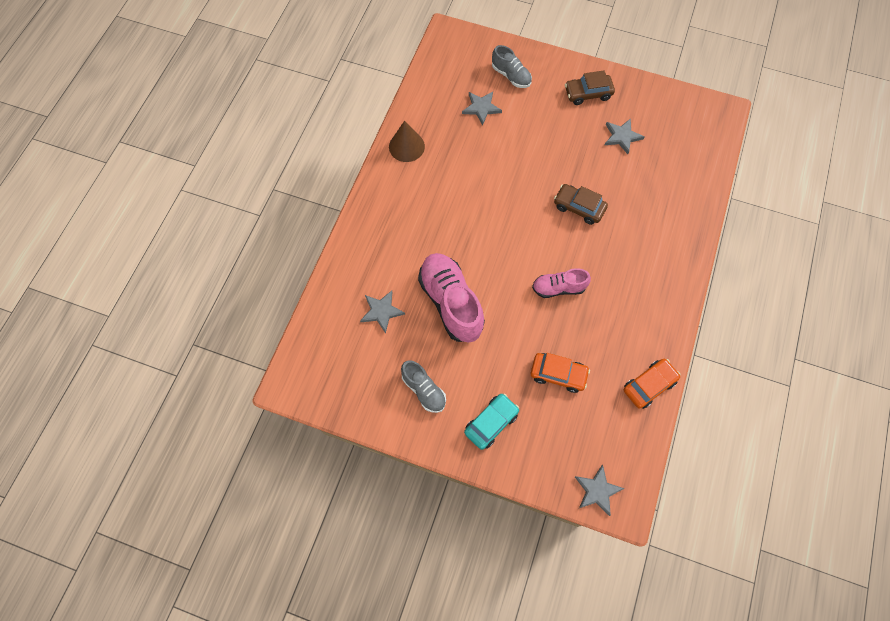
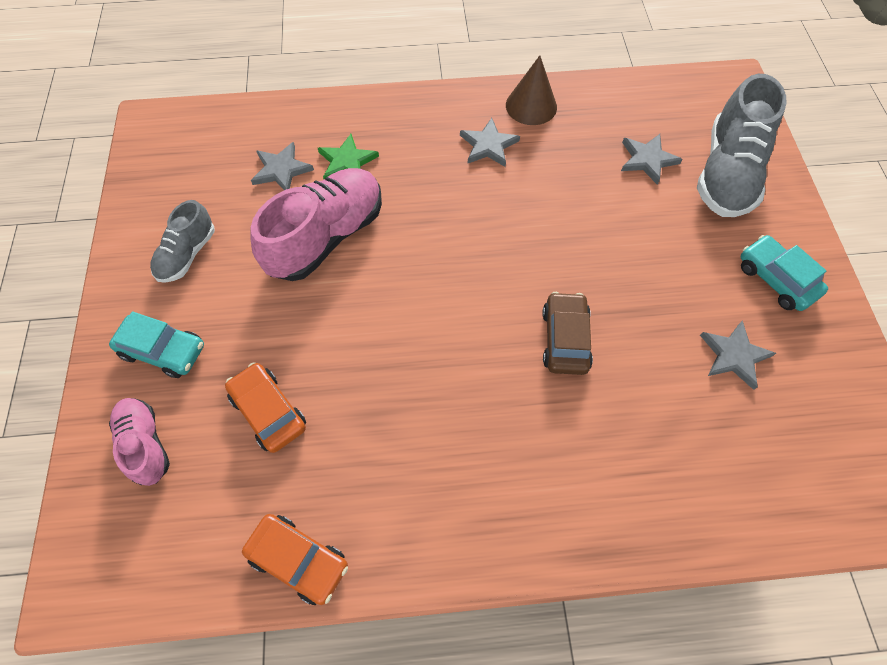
camera: 65 degrees right, 5 degrees down
grey shoe [492,45,532,88] -> grey shoe [697,74,787,217], size x1.79
orange car [531,353,590,393] -> orange car turned 150 degrees clockwise [225,363,306,453]
pink shoe [532,268,591,298] -> pink shoe moved to [109,398,170,486]
brown car [565,70,615,105] -> turquoise car [741,235,828,311]
grey star [575,465,625,516] -> grey star moved to [460,118,520,167]
none -> green star [318,134,379,179]

